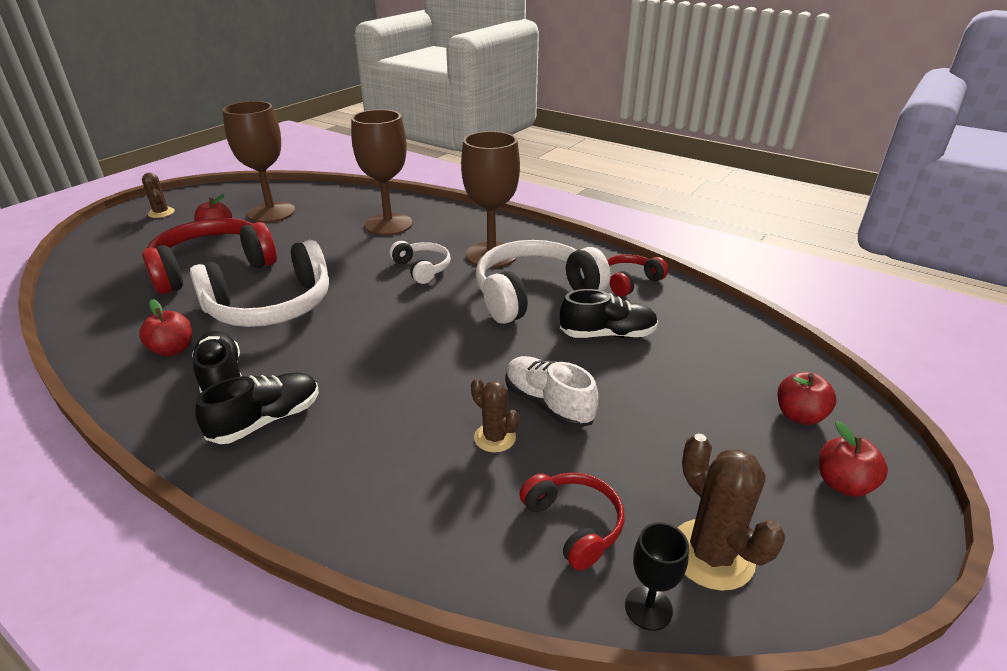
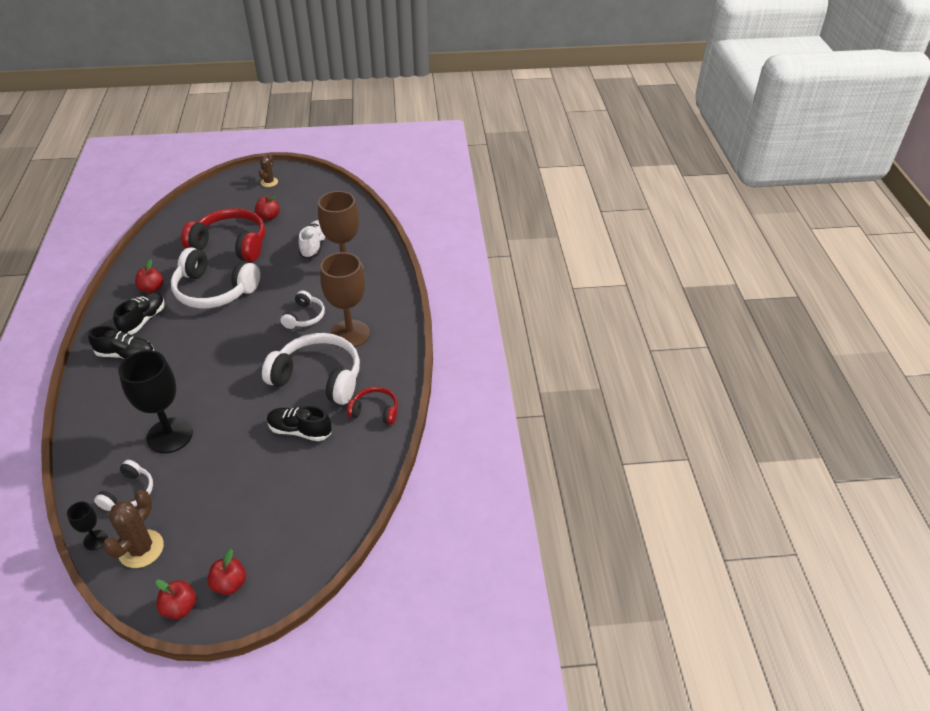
camera: 50 degrees right, 10 degrees up
brown goblet [222,101,295,223] -> none
brown cactus [471,378,519,453] -> black goblet [119,350,193,453]
white shoe [506,356,598,428] -> white shoe moved to [299,220,326,259]
red headphones [519,472,625,570] -> white headphones [94,460,153,511]
black shoe [560,289,658,338] -> black shoe turned 150 degrees clockwise [267,406,332,441]
red apple [778,372,837,425] -> red apple moved to [155,579,197,619]

